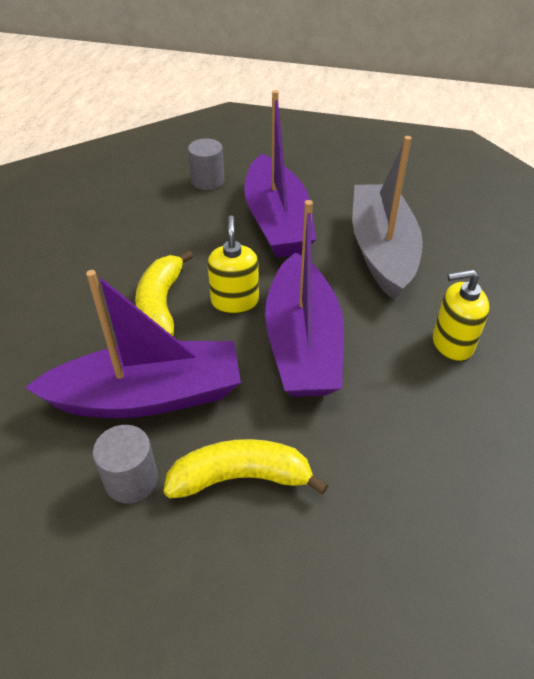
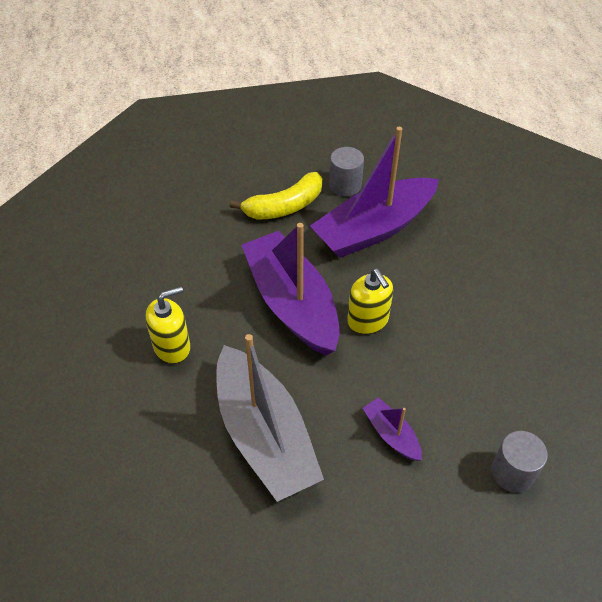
camera: 155 degrees right, 5 degrees up
yellow banana [135,250,193,336] -> none
purple boat [244,90,316,258] -> purple boat [363,398,422,461], size x0.44

